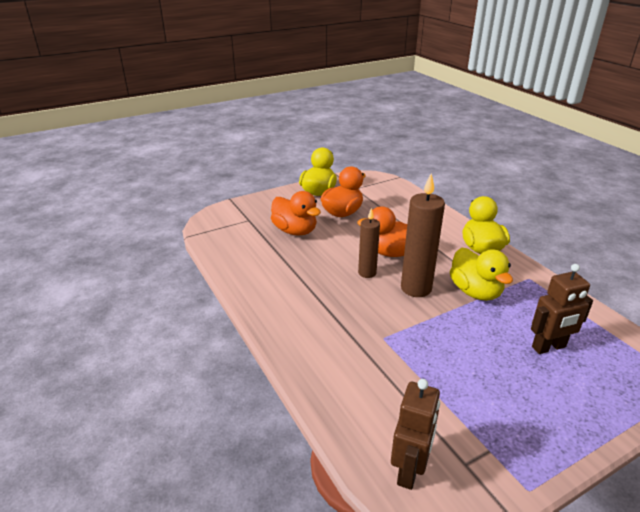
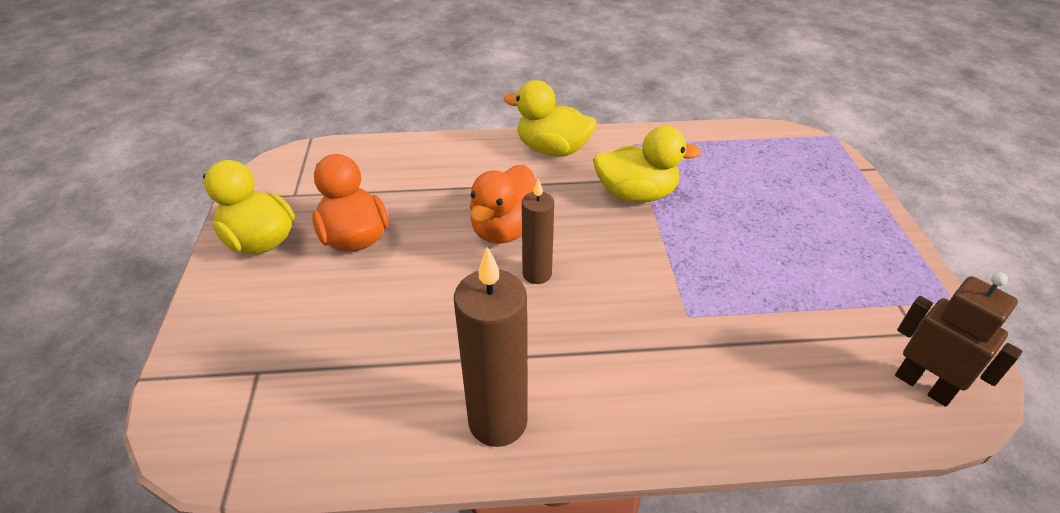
camera: 65 degrees left, 10 degrees up
orange duck [271,191,321,236] -> none
brown candle [401,174,445,297] -> brown candle moved to [454,247,528,447]
brown robot [531,264,593,354] -> none

